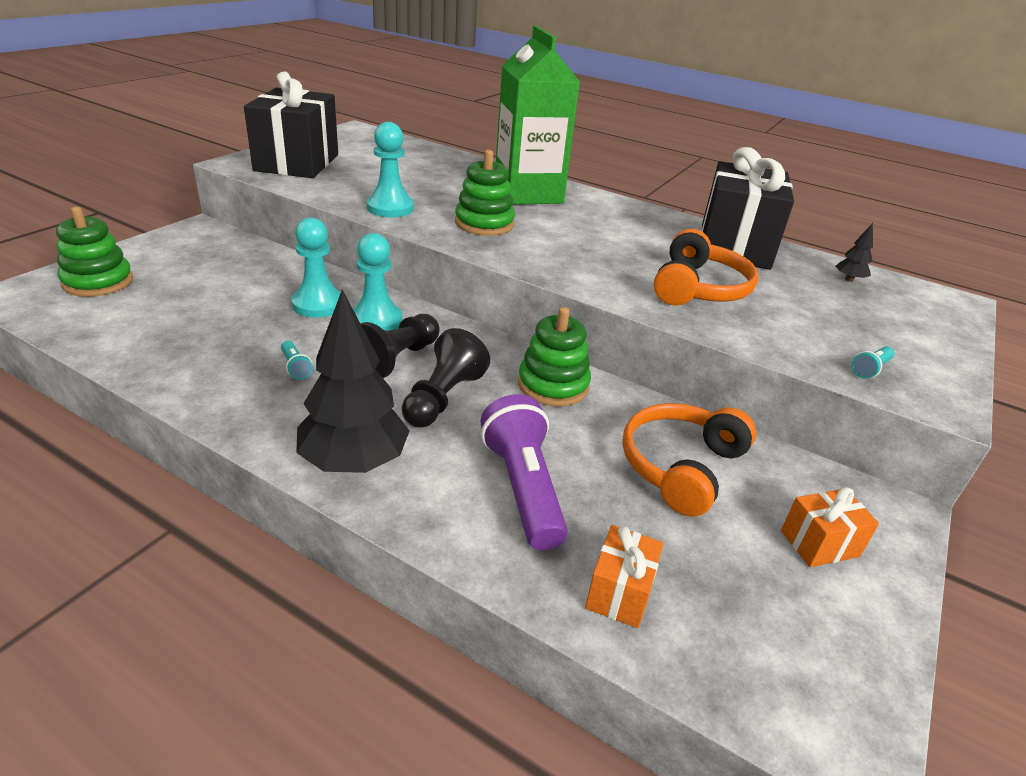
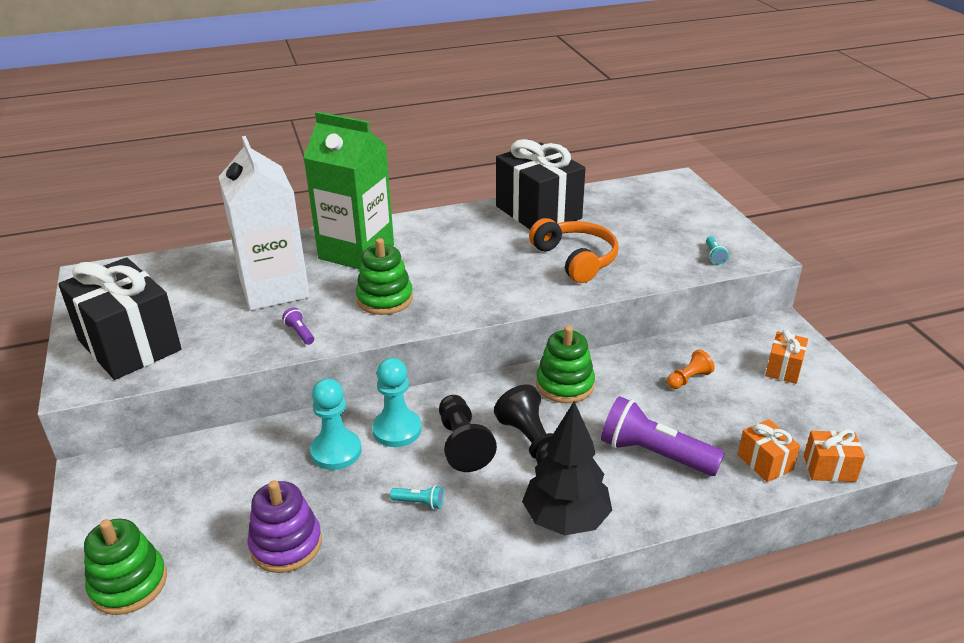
camera: 45 degrees left, 0 degrees up
turquoise pawn [367,122,414,218] -> purple flashlight [282,308,314,345]
orange headphones [622,403,756,517] -> orange pawn [667,349,715,389]
black tree [836,223,873,282] -> none
none -> white carton [219,136,310,311]
none -> purple stacking toy [247,481,322,573]
none -> orange gift [804,429,865,482]

